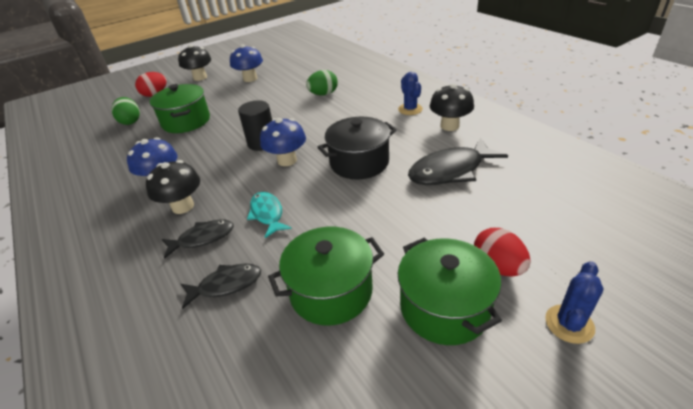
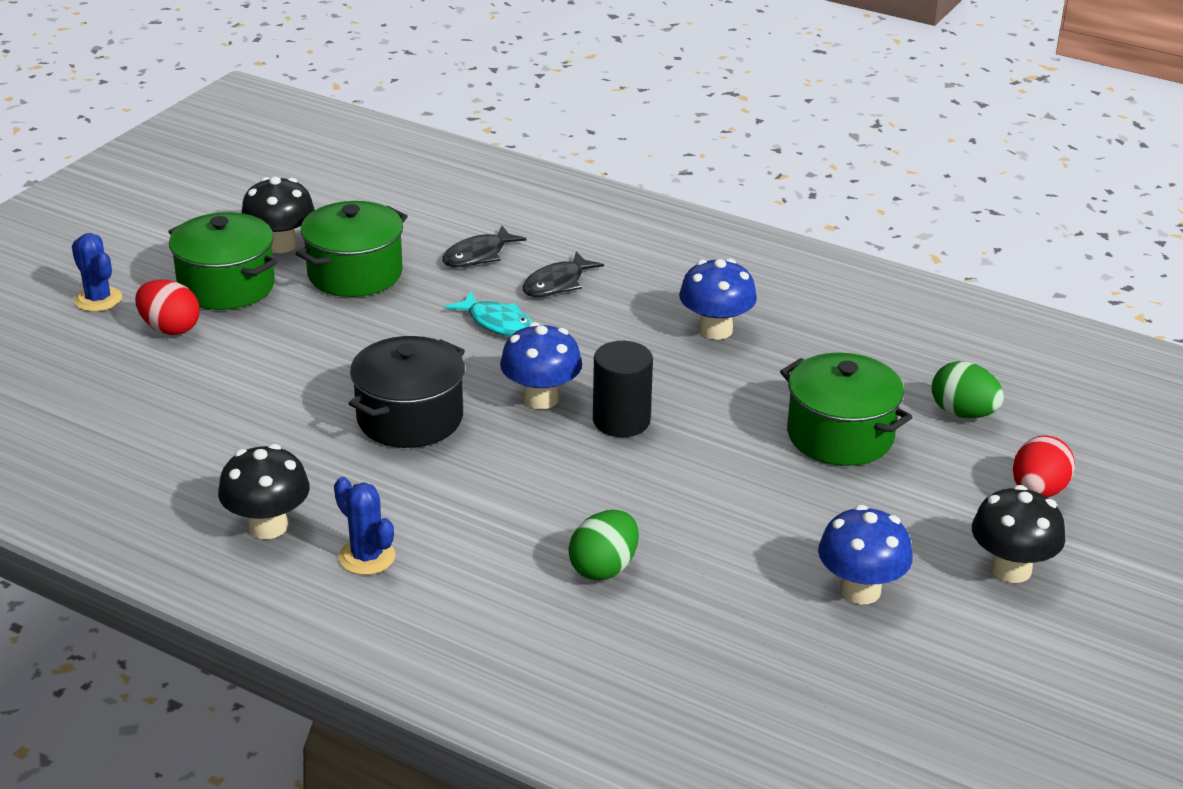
camera: 150 degrees right, 5 degrees down
black mushroom [146,160,200,214] -> black mushroom moved to [241,177,314,253]
black fish [408,138,508,185] -> none
blue cactus [545,261,604,344] -> blue cactus turned 45 degrees counterclockwise [72,233,122,312]

